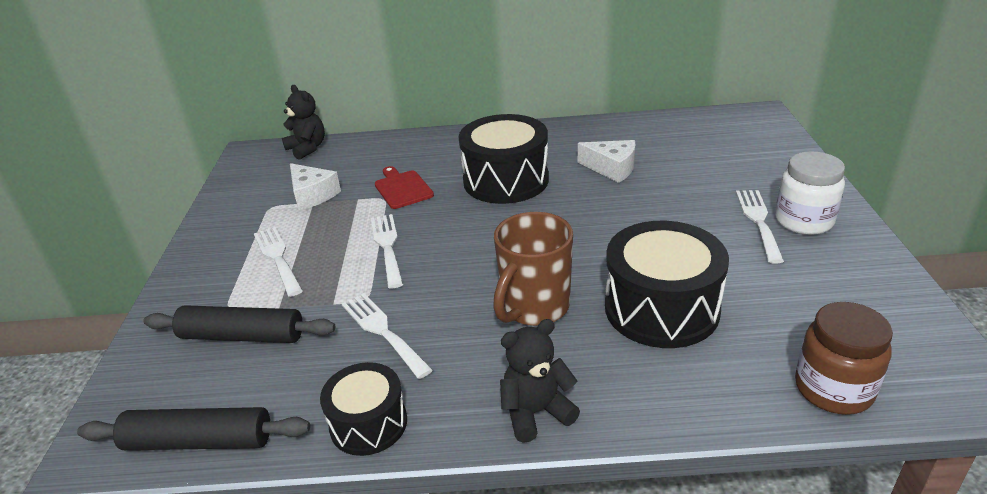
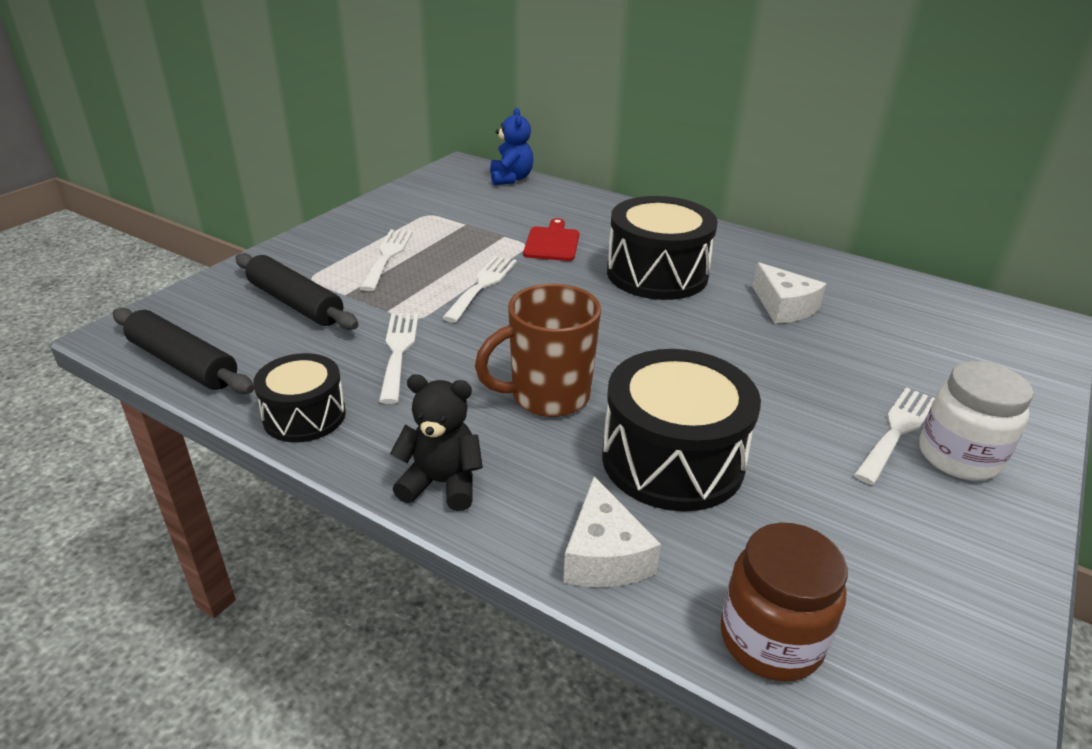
camera: 30 degrees right, 0 degrees up
black teddy bear [282,85,325,160] -> blue teddy bear [490,108,534,185]
white cheese [290,163,341,210] -> white cheese moved to [563,476,661,587]

